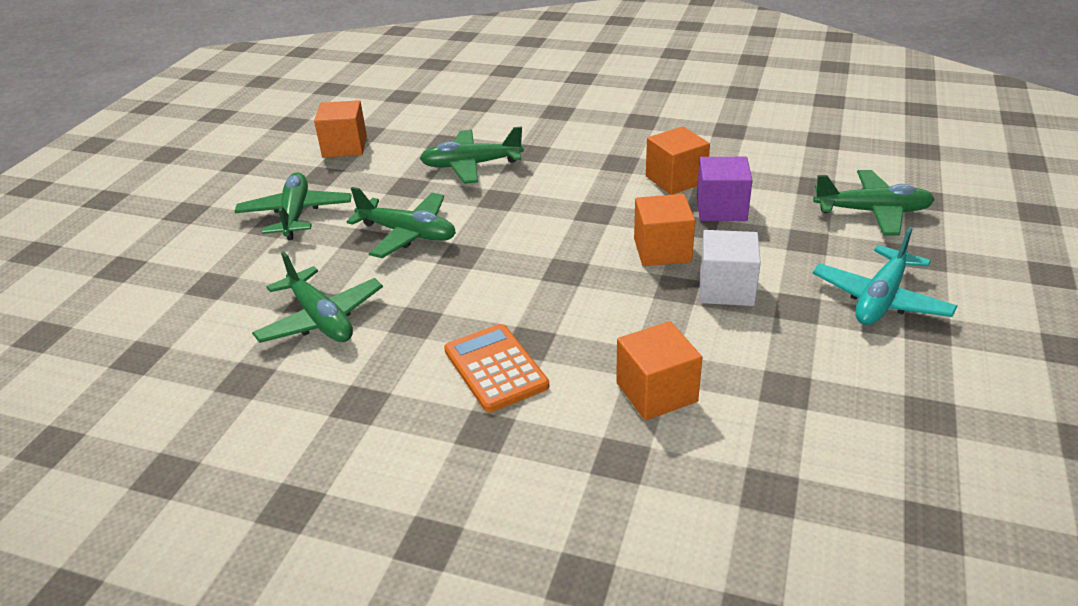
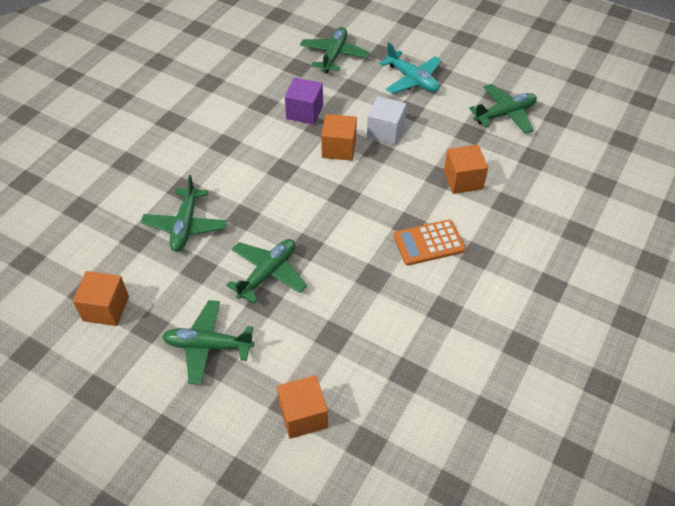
camera: 80 degrees left, 15 degrees up
green plane [252,251,383,343] -> green plane moved to [469,84,537,134]
orange cube [646,126,710,195] -> orange cube moved to [277,375,328,439]

